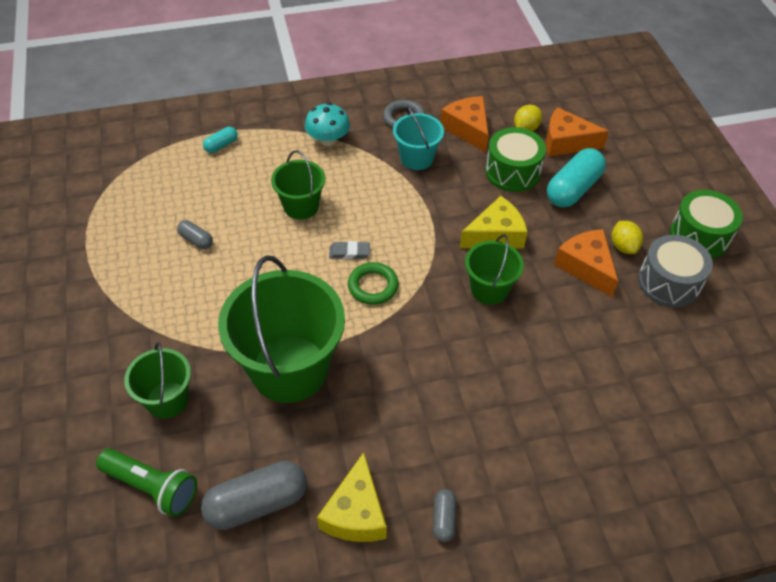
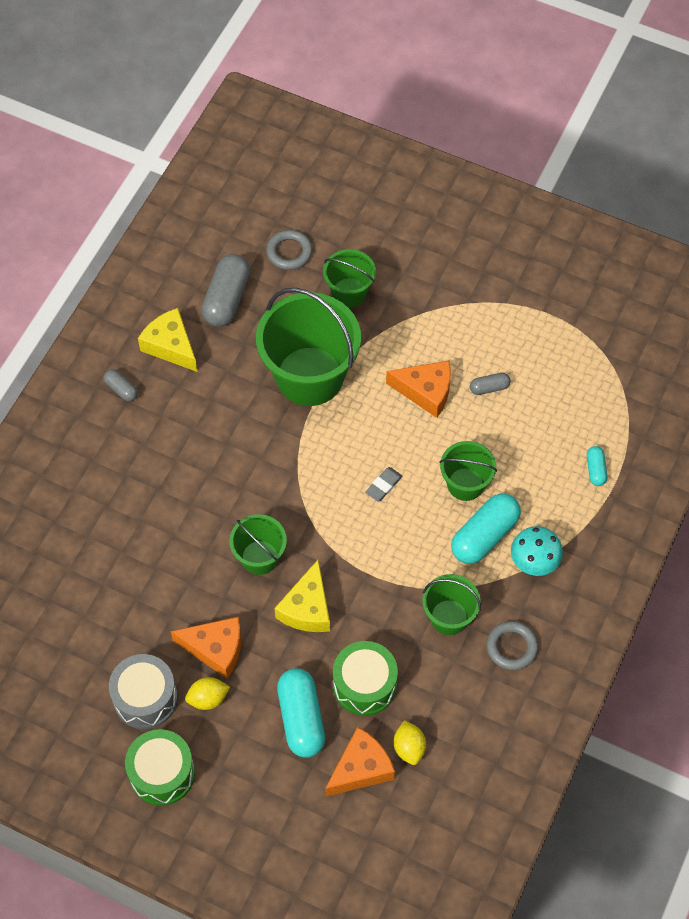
camera: 130 degrees right, 10 degrees up
green flashlight [96,449,197,517] -> grey ring [266,230,313,270]
green ring [348,262,399,305] -> none
turquoise bucket [393,106,444,170] -> green bucket [422,574,481,635]
orange cheese [440,96,489,152] -> orange cheese moved to [386,361,451,418]
yellow lemon [612,221,643,254] -> yellow lemon turned 45 degrees counterclockwise [185,677,230,710]
none -> turquoise capsule [451,493,521,564]

